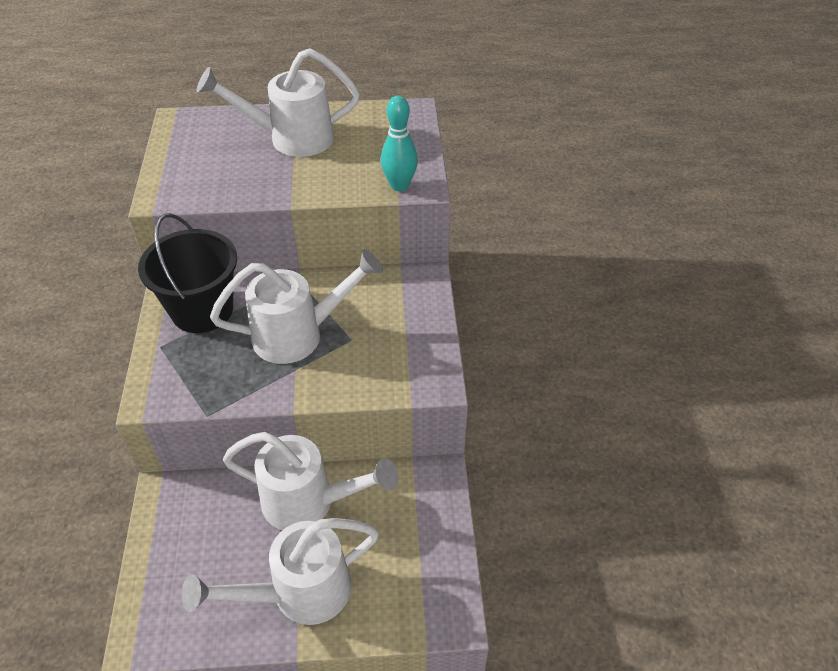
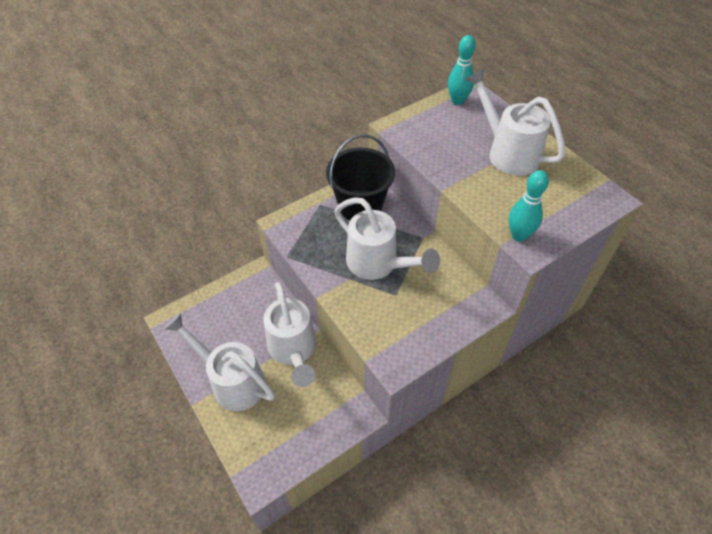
camera: 60 degrees right, 5 degrees up
none -> turquoise bowling pin [448,35,475,105]

